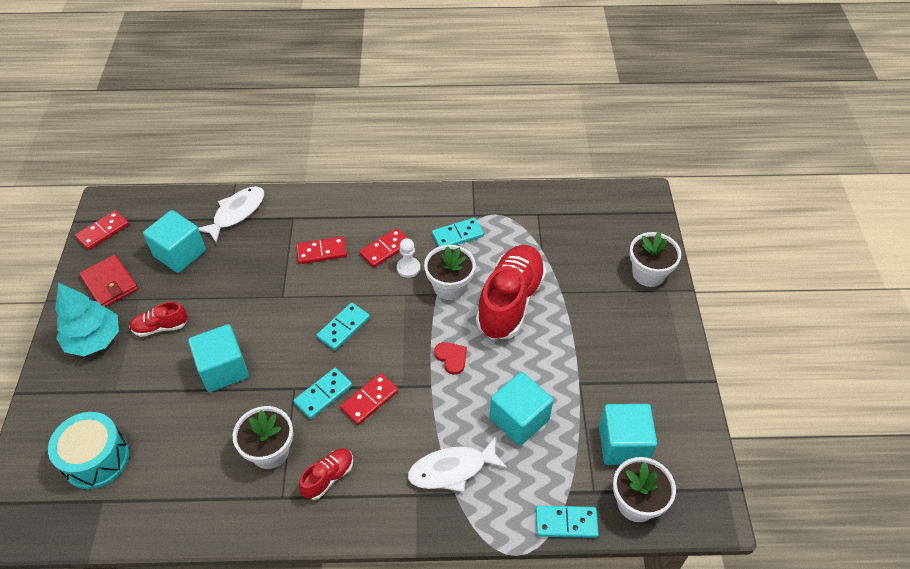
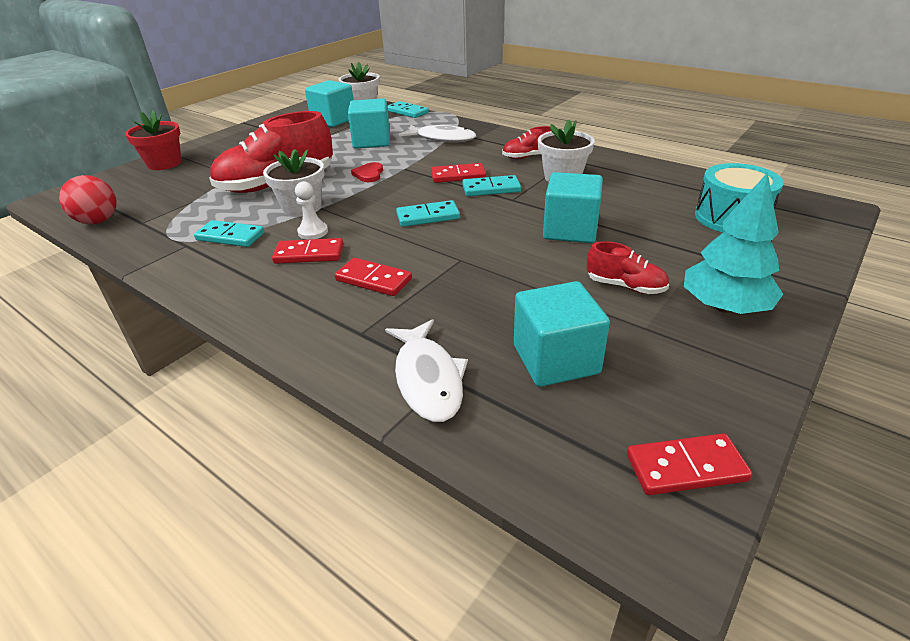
camera: 140 degrees left, 15 degrees down
red wallet [79,255,138,307] -> none
white fish [198,186,264,242] -> white fish turned 90 degrees counterclockwise [385,319,468,422]
white flower pot [629,232,681,287] -> red flower pot [125,110,182,170]
none -> red ball [59,175,117,224]

